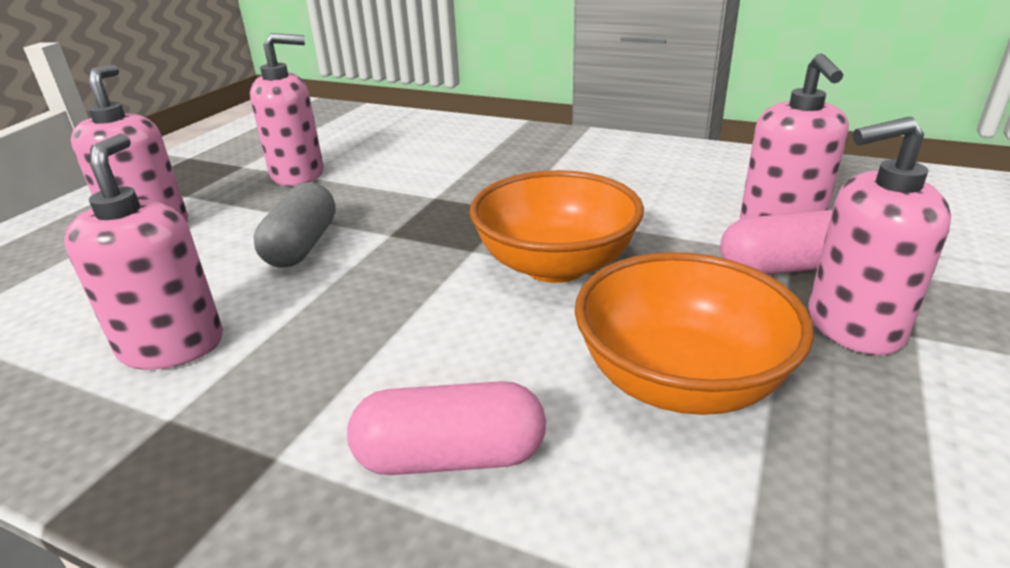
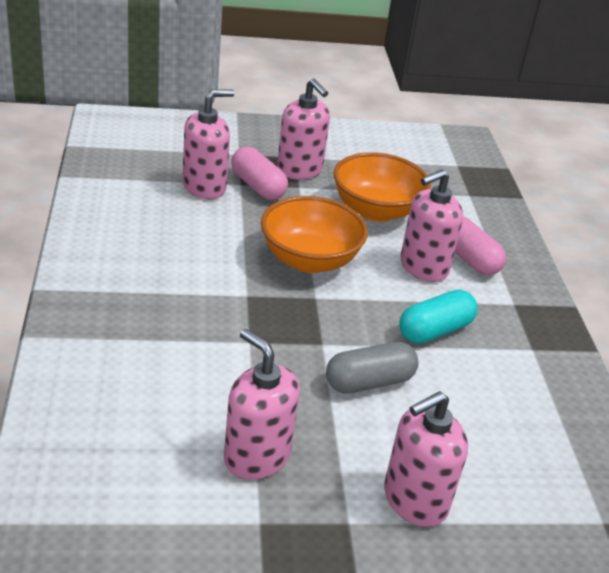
camera: 125 degrees left, 5 degrees up
pink soap dispenser [64,134,223,370] -> pink soap dispenser moved to [400,169,463,282]
none -> turquoise capsule [399,289,478,344]

